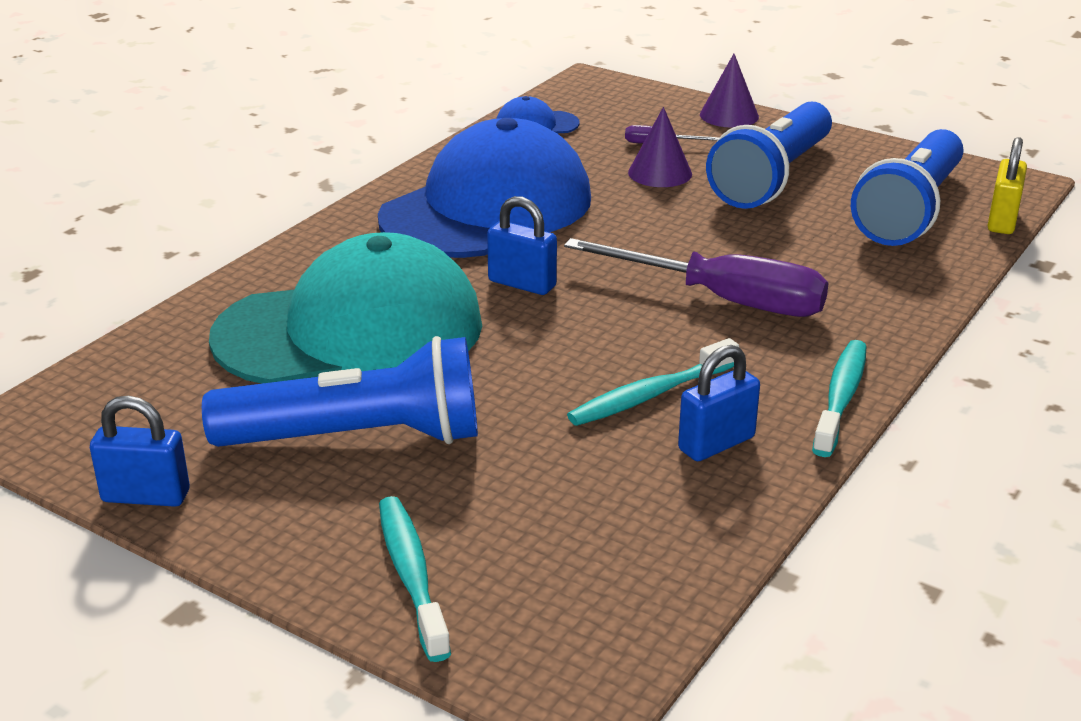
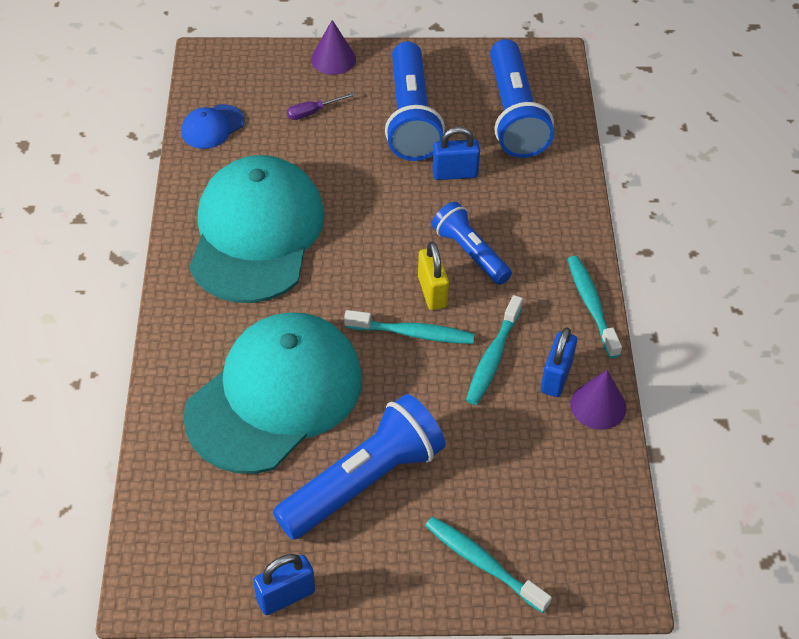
camera: 35 degrees left, 20 degrees up
blue cap [378,118,591,258] -> turquoise cap [189,155,325,303]
blue padlock [487,196,557,295] -> blue padlock moved to [432,127,480,180]
purple screwdriver [564,238,828,317] -> blue flashlight [432,202,512,285]
purple cone [628,107,692,187] -> purple cone moved to [570,370,626,430]
yellow padlock [987,137,1027,234] -> yellow padlock moved to [418,242,449,310]
none -> turquoise toothbrush [344,310,474,344]

